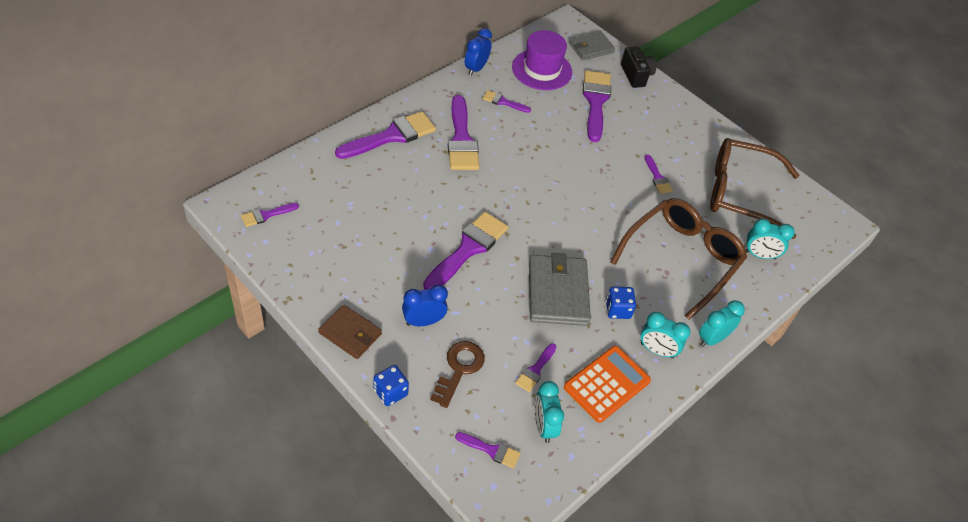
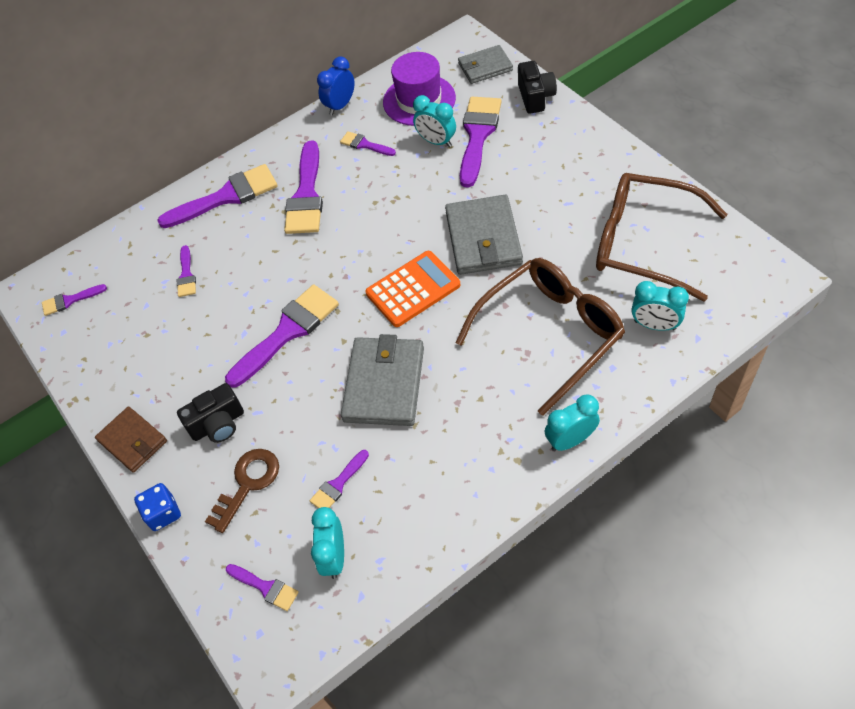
camera: 20 degrees right, 5 degrees up
blue clock [402,285,448,326] -> black camera [177,383,244,443]
orange calculator [564,346,651,423] -> orange calculator moved to [366,251,461,327]
blue dice [606,286,636,319] -> none
turquoise clock [641,312,690,358] -> turquoise clock moved to [413,95,456,147]
purple brush [645,154,673,194] -> purple brush moved to [177,245,196,297]
none -> grey wallet [445,195,523,275]

